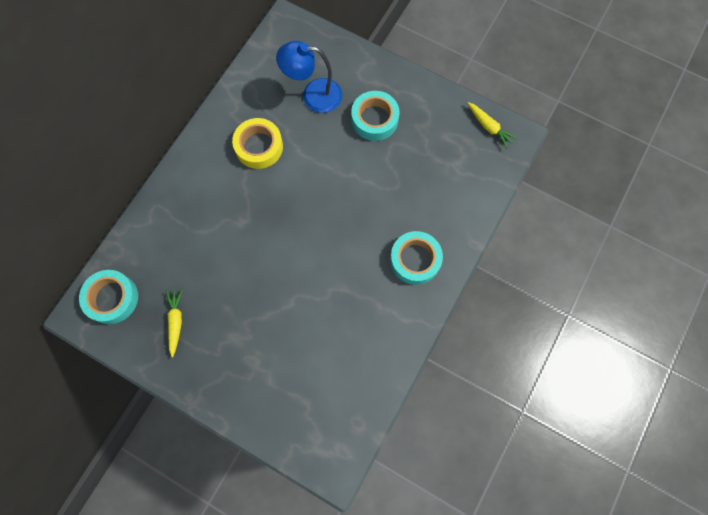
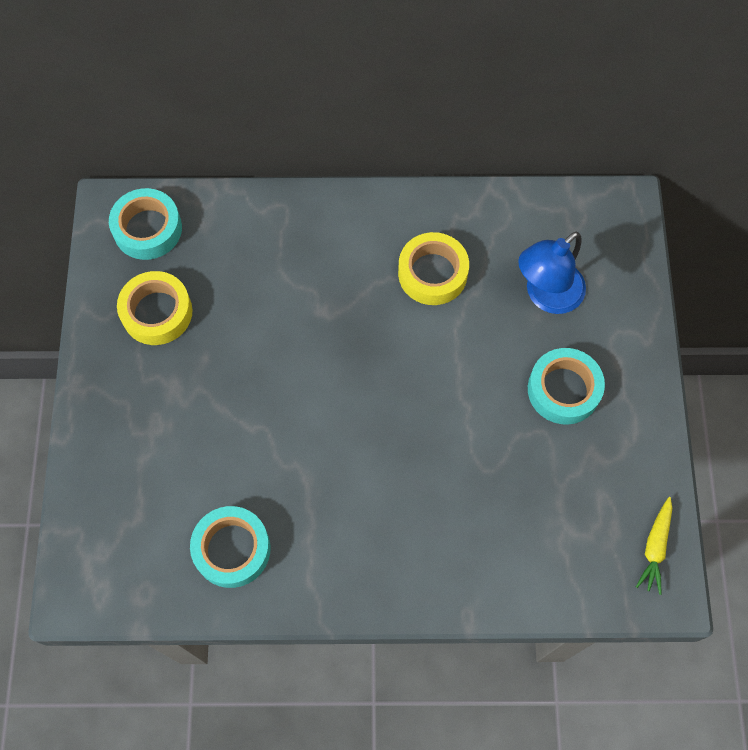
camera: 60 degrees right, 5 degrees down
yellow carrot [166,289,183,357] -> yellow tape [117,271,193,345]
blue lamp [276,41,342,113] -> blue lamp turned 105 degrees counterclockwise [518,232,586,314]
turquoise tape [390,231,443,285] -> turquoise tape moved to [190,506,271,588]

